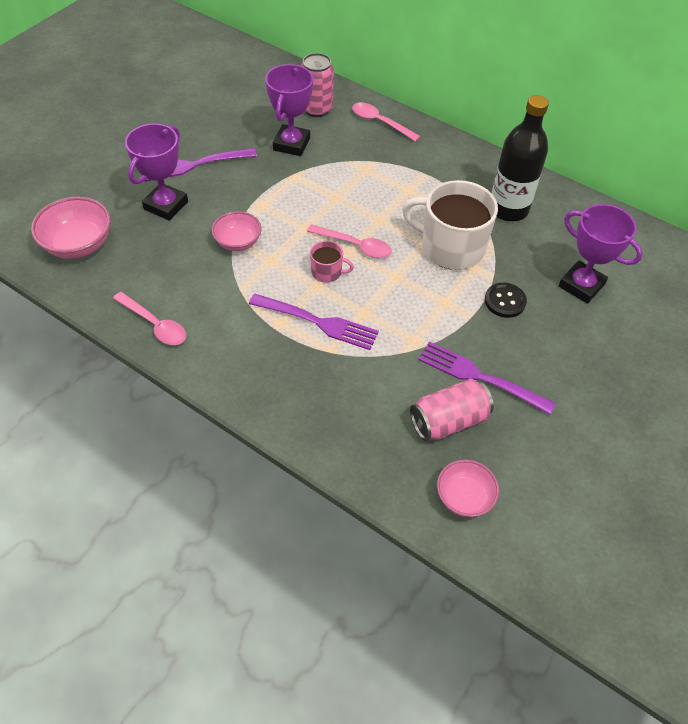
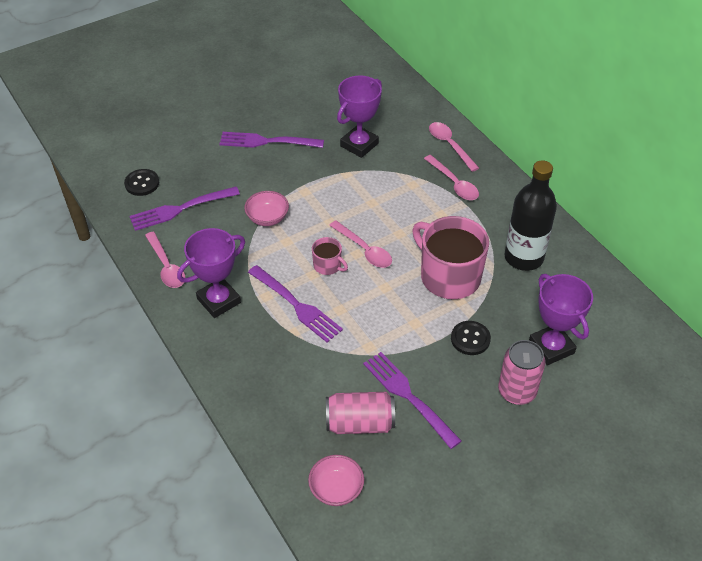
camera: 25 degrees right, 5 degrees down
pink bowl [31,197,111,259] -> black button [124,169,159,196]
purple trophy [125,124,188,221] -> purple trophy moved to [177,228,245,318]
pink can [301,53,334,117] -> pink can moved to [498,340,546,405]
white mug [402,180,498,270] -> pink mug [412,216,489,299]
none -> purple fork [129,186,240,231]
none -> pink spoon [424,155,479,200]

